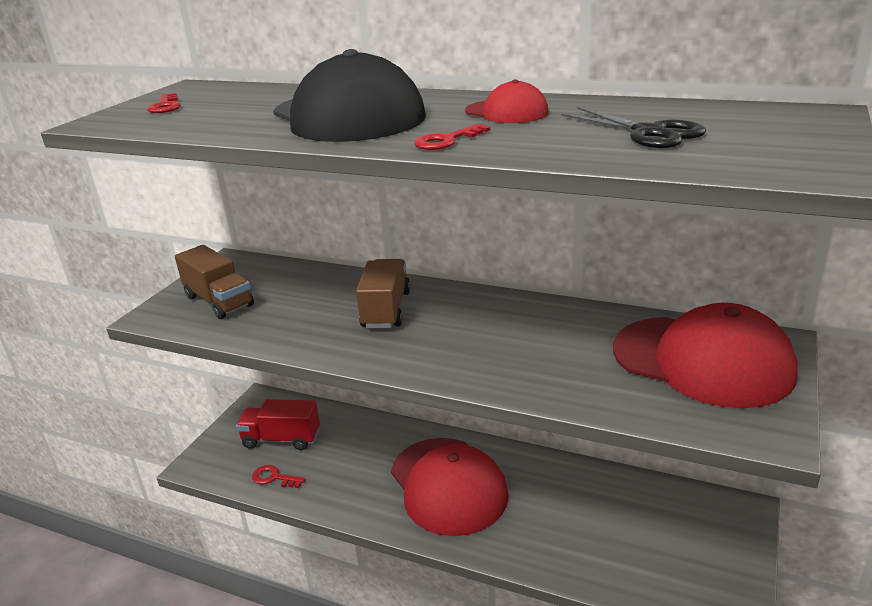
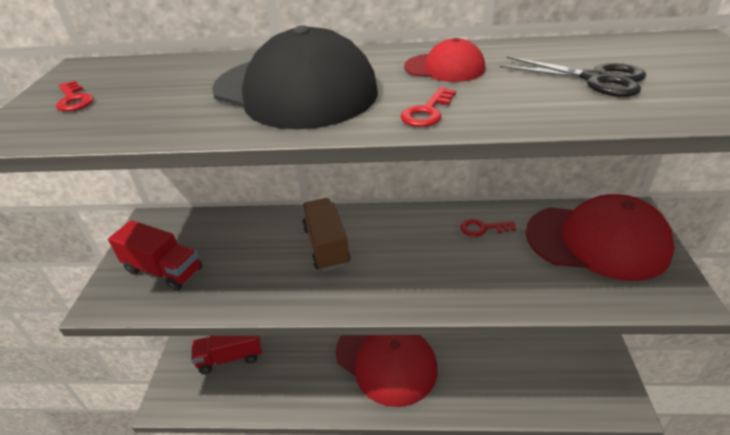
camera: 20 degrees left, 10 degrees up
brown truck [175,245,254,319] -> red truck [108,220,202,291]
red key [252,465,305,488] -> red key moved to [460,219,516,237]

